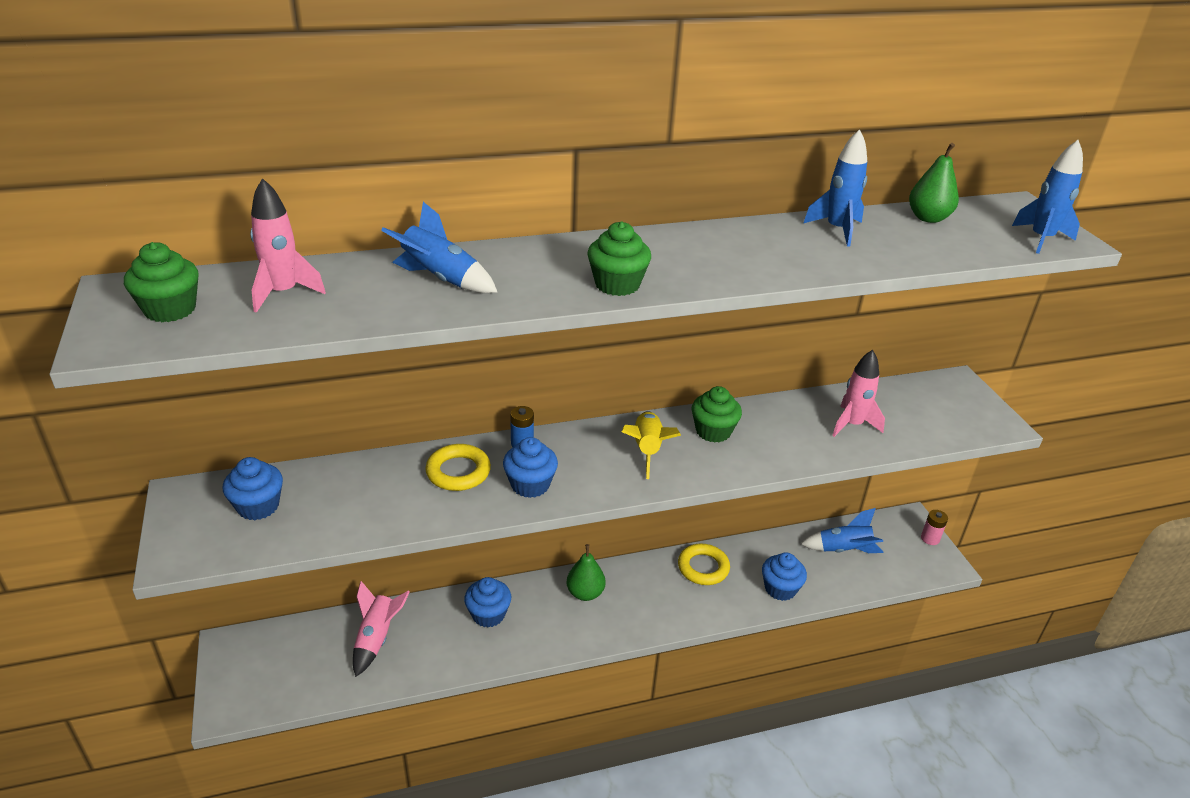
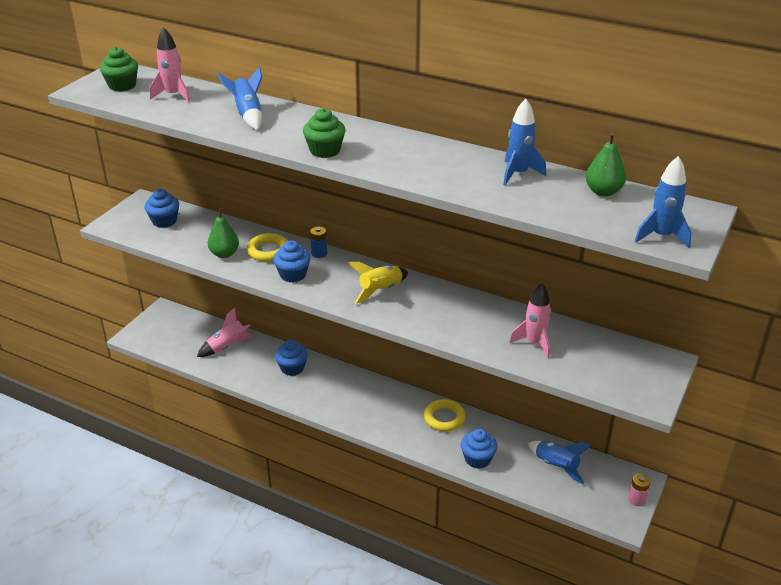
camera: 45 degrees right, 0 degrees up
green pear [567,544,606,601] -> green pear moved to [208,208,239,258]
green cupcake [692,386,742,443] -> none

